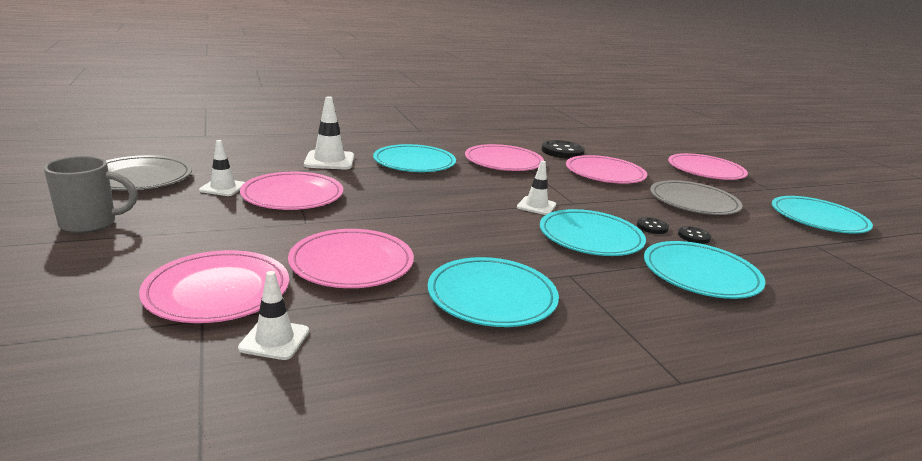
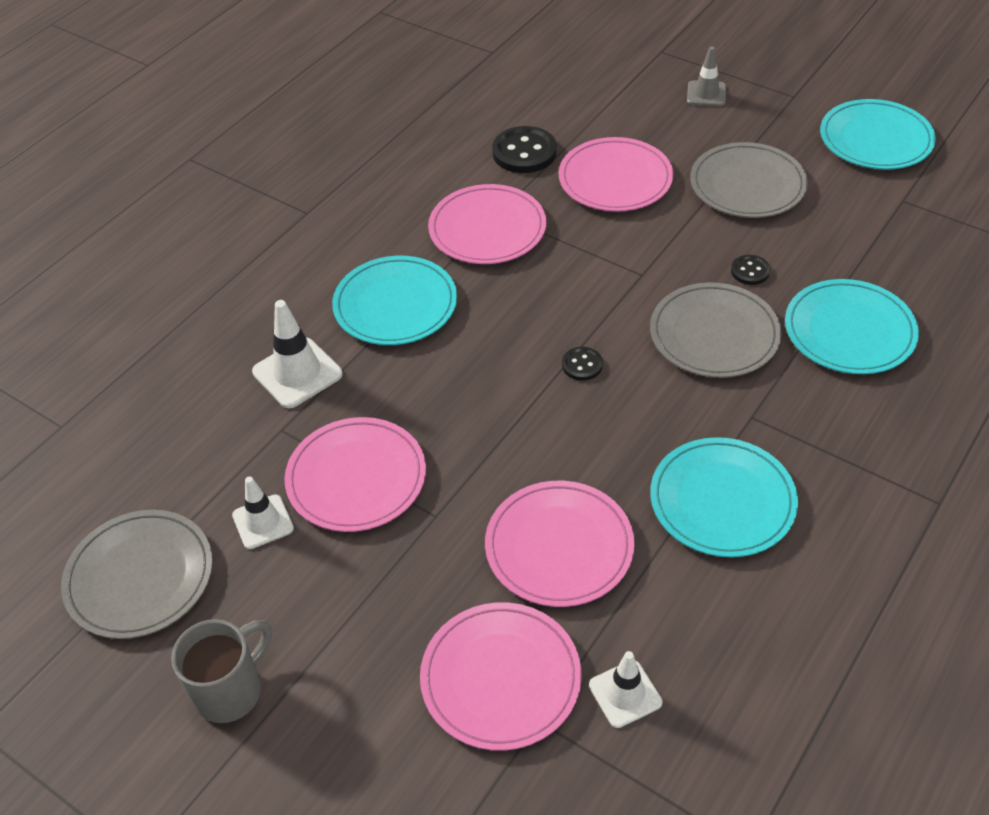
camera: 30 degrees left, 25 degrees up
white traffic cone [517,161,556,215] -> none
turquoise plate [540,209,646,256] -> grey plate [650,282,782,378]
pink plate [668,153,748,180] -> grey traffic cone [687,46,726,106]
black button [678,226,712,244] -> black button moved to [562,347,603,381]

